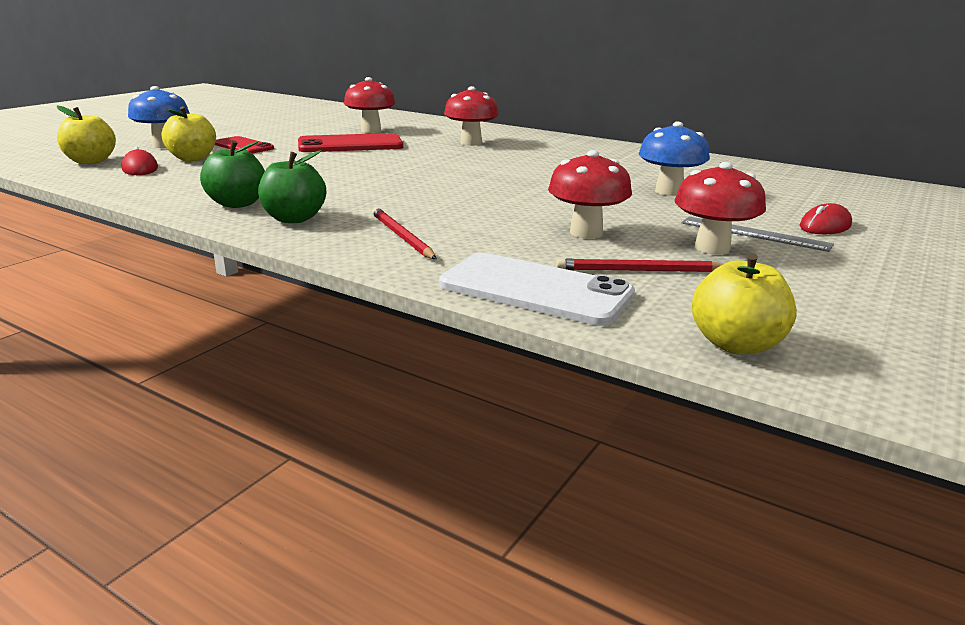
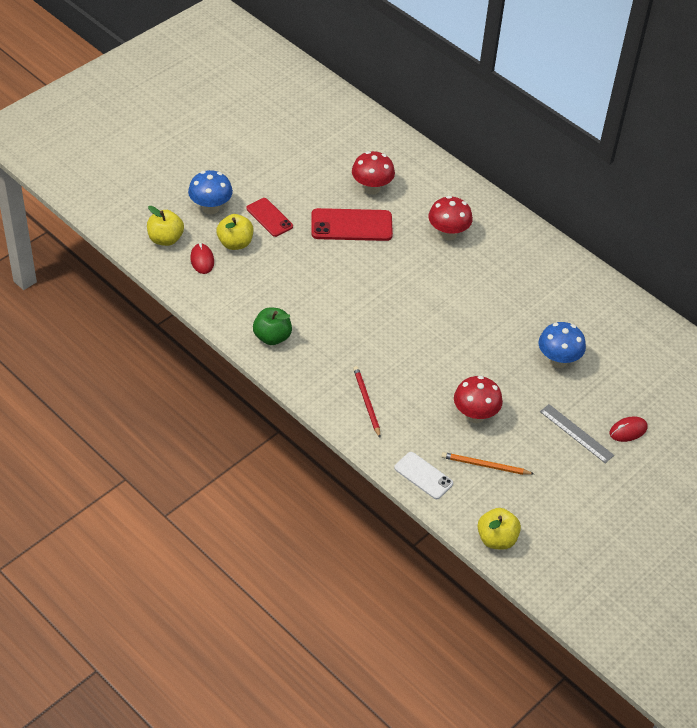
camera: 10 degrees right, 25 degrees up
green apple [258,150,326,223] -> none
white phone [439,253,635,326] -> white phone [394,452,453,499], size x0.63
red pencil [556,259,723,272] -> orange pencil [441,452,534,475]
red mushroom [675,162,766,255] -> none

